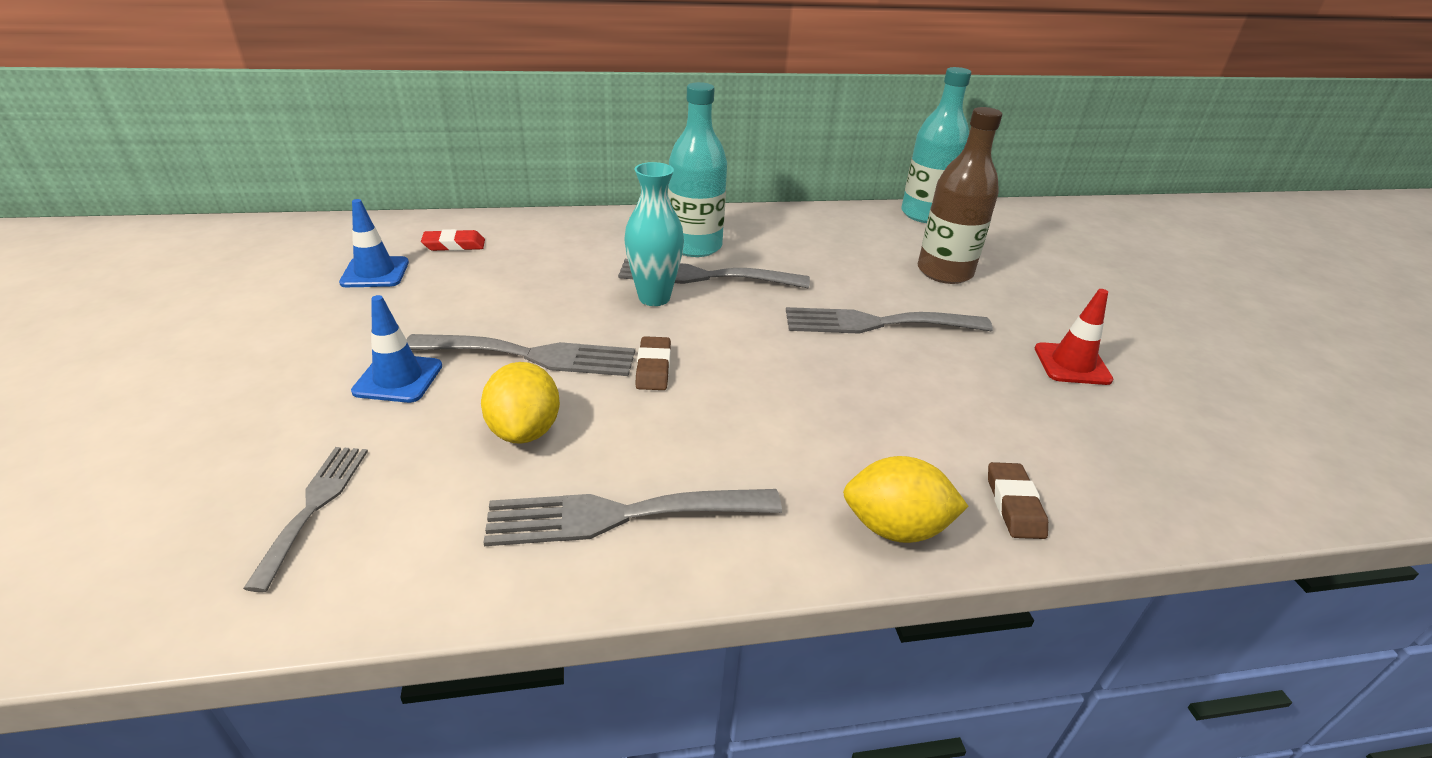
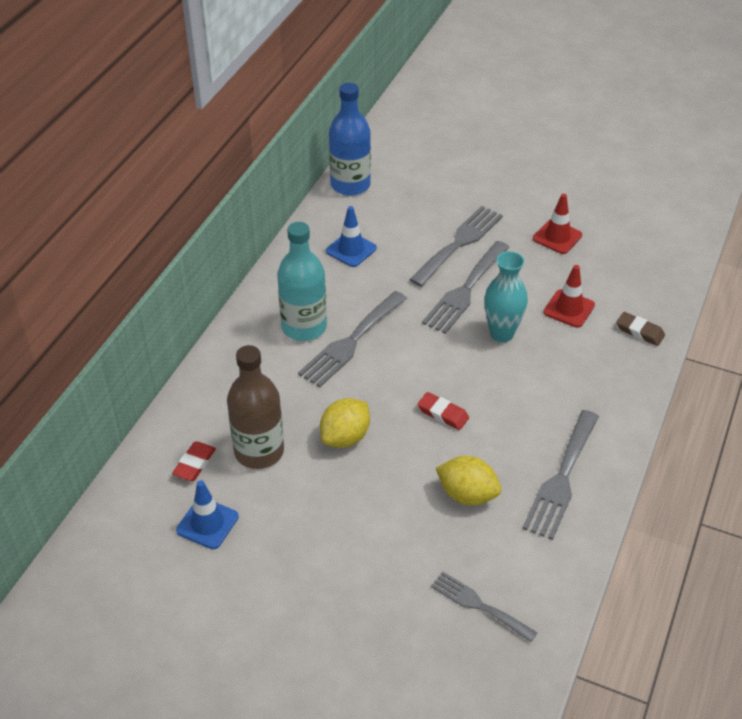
camera: 55 degrees left, 10 degrees up
blue traffic cone [351,295,442,403] -> blue traffic cone moved to [326,206,377,267]
grey fork [406,334,635,376] -> grey fork moved to [409,206,503,287]
turquoise vase [624,162,684,306] -> turquoise vase moved to [484,251,528,343]
brown eraser [635,336,671,390] -> red eraser [417,392,469,430]
yellow lemon [843,456,969,543] -> yellow lemon moved to [320,398,370,448]
turquoise bottle [901,67,971,223] -> blue bottle [329,83,371,196]
brown bottle [918,107,1002,284] -> brown bottle moved to [227,345,284,469]
none -> red traffic cone [543,265,595,328]

